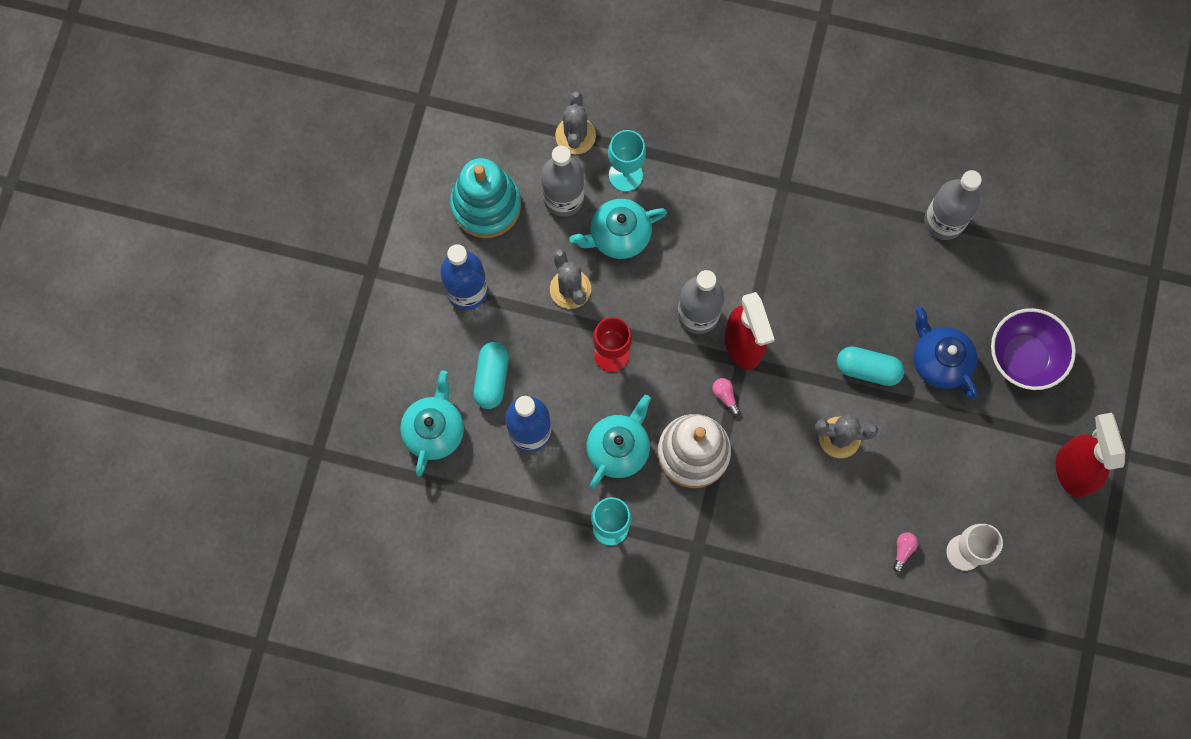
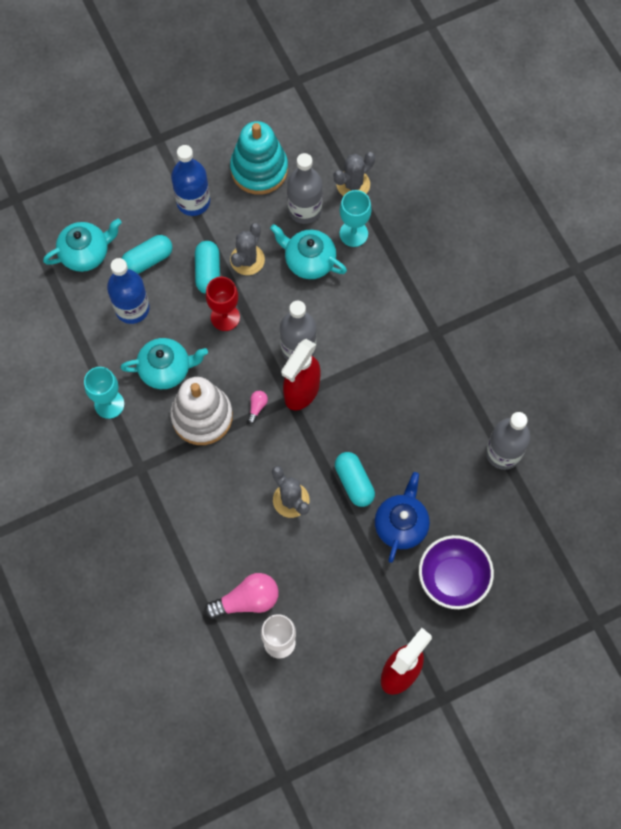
camera: 50 degrees right, 5 degrees down
pink light bulb [893,532,918,572] -> pink light bulb [204,573,279,619], size x2.15
none -> turquoise capsule [195,241,220,294]

